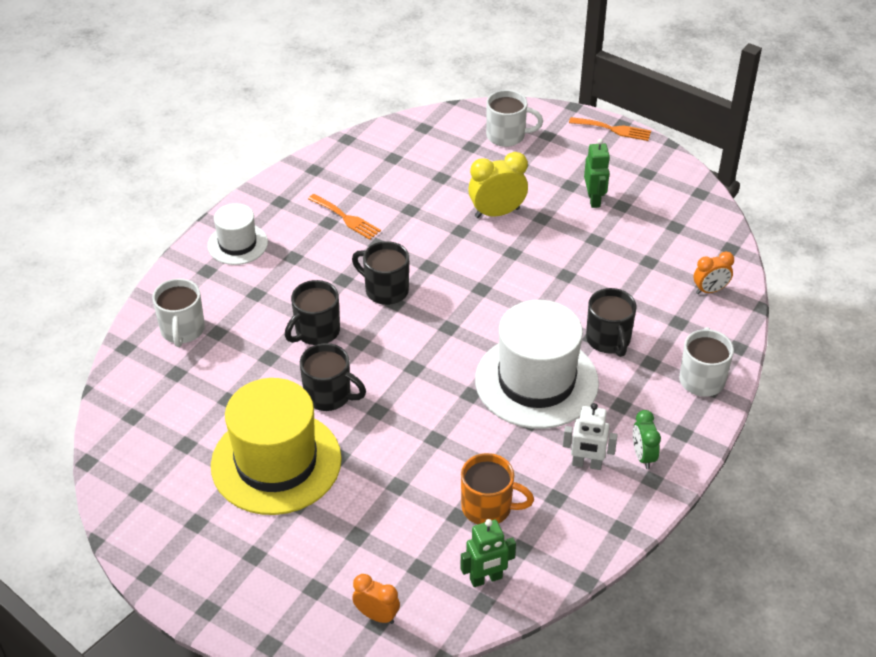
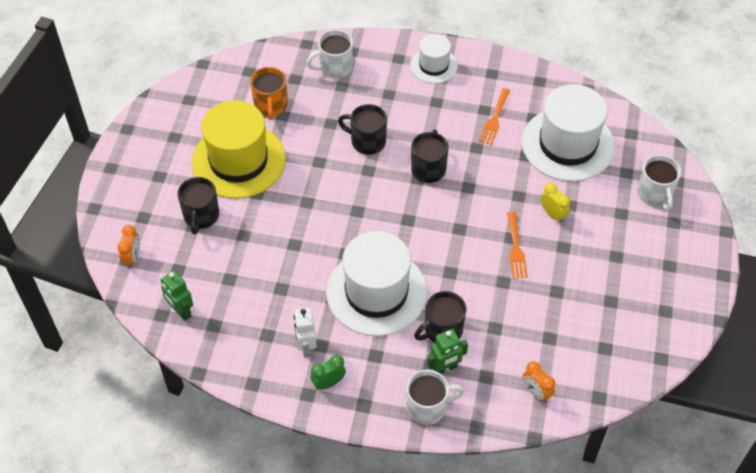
camera: 70 degrees right, 10 degrees up
black mug [300,343,366,411] -> black mug moved to [178,177,219,234]
orange mug [461,453,534,524] -> orange mug moved to [250,67,288,120]
yellow clock [468,152,528,218] -> yellow clock [541,183,570,223], size x0.63
orange fork [569,117,651,141] -> orange fork moved to [507,211,528,279]
green robot [584,139,610,208] -> green robot moved to [427,329,468,374]
none -> white hat [522,84,615,182]

